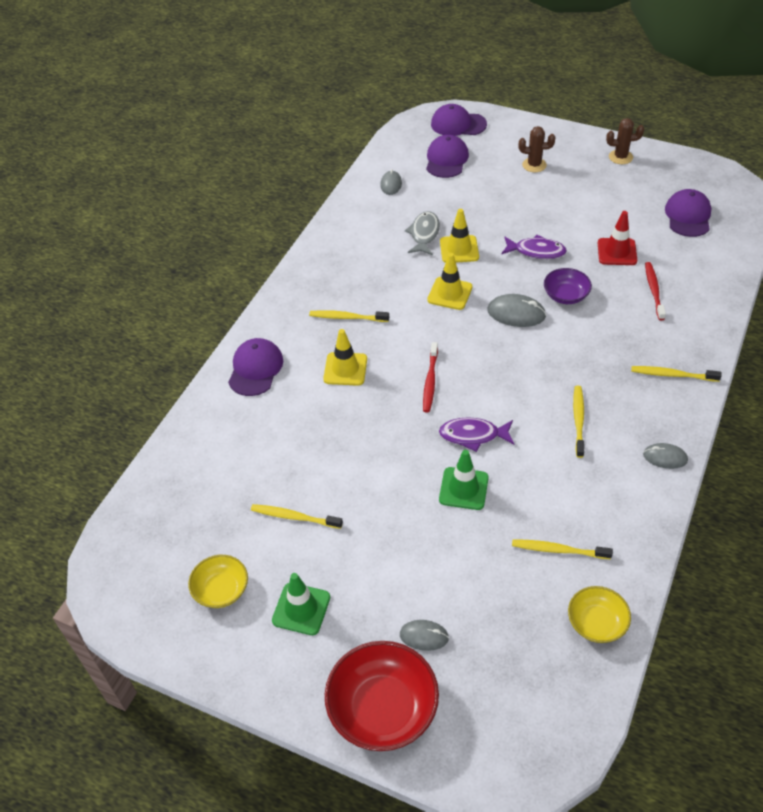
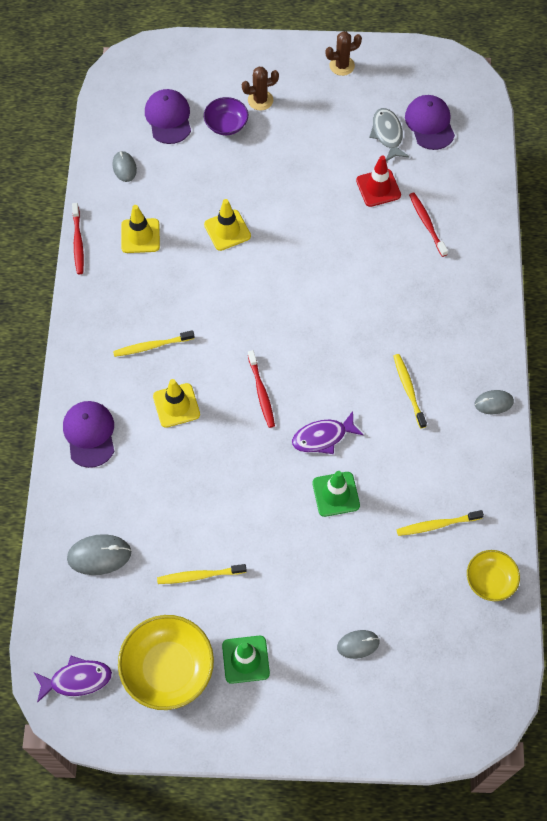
camera: 25 degrees left, 15 degrees up
yellow bowl [188,555,248,608] -> yellow bowl [118,615,214,710], size x1.73
red bowl [325,641,439,751] -> none
grey fish [405,211,440,255] -> grey fish moved to [369,108,410,161]
yellow traffic cone [427,253,473,310] -> yellow traffic cone moved to [121,205,160,253]
purple cap [431,104,487,136] -> none
grey mouse [487,294,546,327] -> grey mouse moved to [67,534,131,575]
purple fish [501,235,567,259] -> purple fish moved to [34,656,112,703]
purple bowl [544,268,592,304] -> purple bowl moved to [204,97,248,135]
yellow toothbrush [631,366,722,382] -> none
none -> red toothbrush [72,203,84,274]

